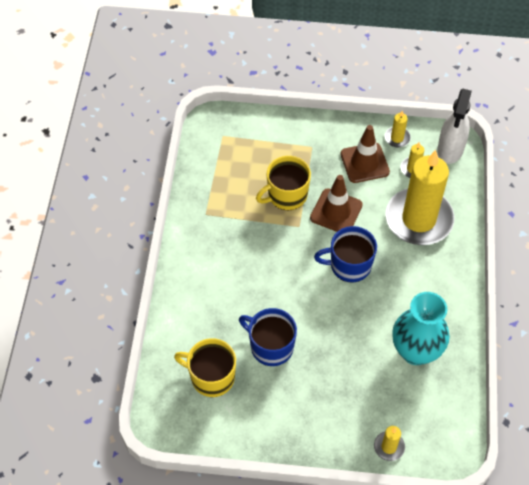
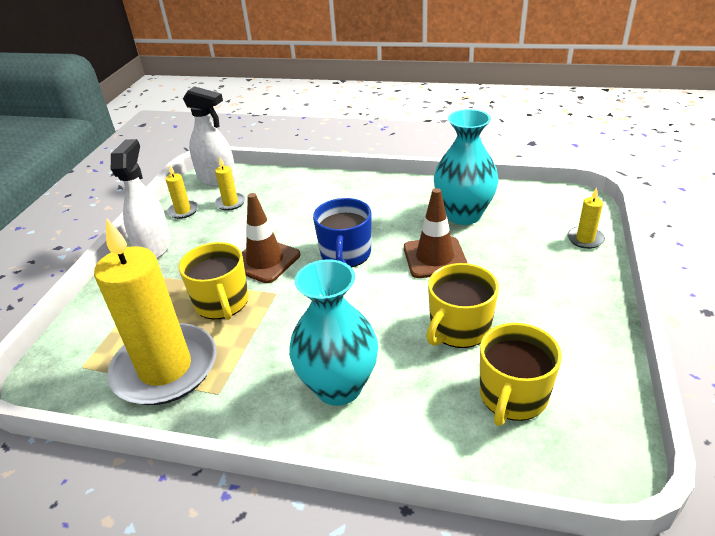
camera: 80 degrees left, 20 degrees down
blue mug [239,308,297,366] -> yellow mug [426,263,499,348]
brown traffic cone [340,125,390,183] -> brown traffic cone moved to [404,188,467,278]
yellow candle [385,150,455,245] -> yellow candle moved to [94,218,216,405]
none -> white spray bottle [111,139,171,259]
none -> turquoise vase [289,259,378,406]

